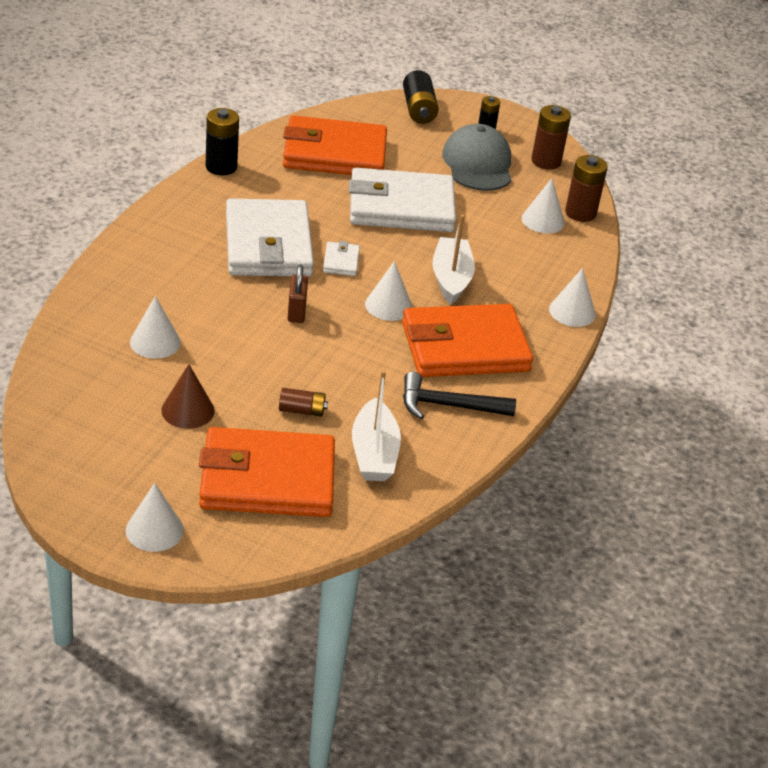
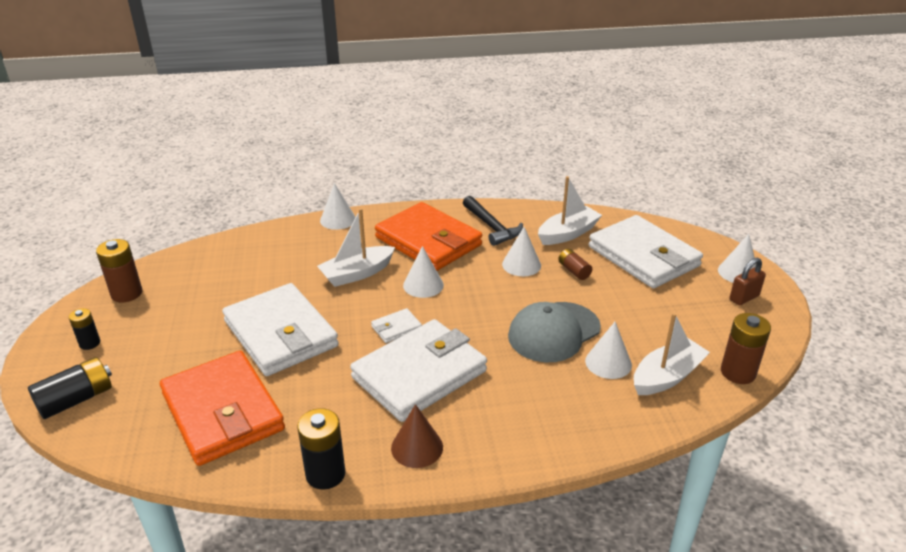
camera: 120 degrees left, 5 degrees down
brown cone [161,364,215,429] -> brown cone moved to [391,404,443,468]
orange wallet [199,427,335,517] -> white wallet [589,215,703,288]
brown padlock [288,264,308,323] -> brown padlock moved to [730,257,766,305]
grey cap [442,124,511,191] -> grey cap moved to [508,302,601,362]
white cone [521,178,565,234] -> white cone moved to [502,227,541,276]
brown battery [565,155,608,222] -> brown battery moved to [721,313,771,384]
none -> white boat [634,313,710,395]

